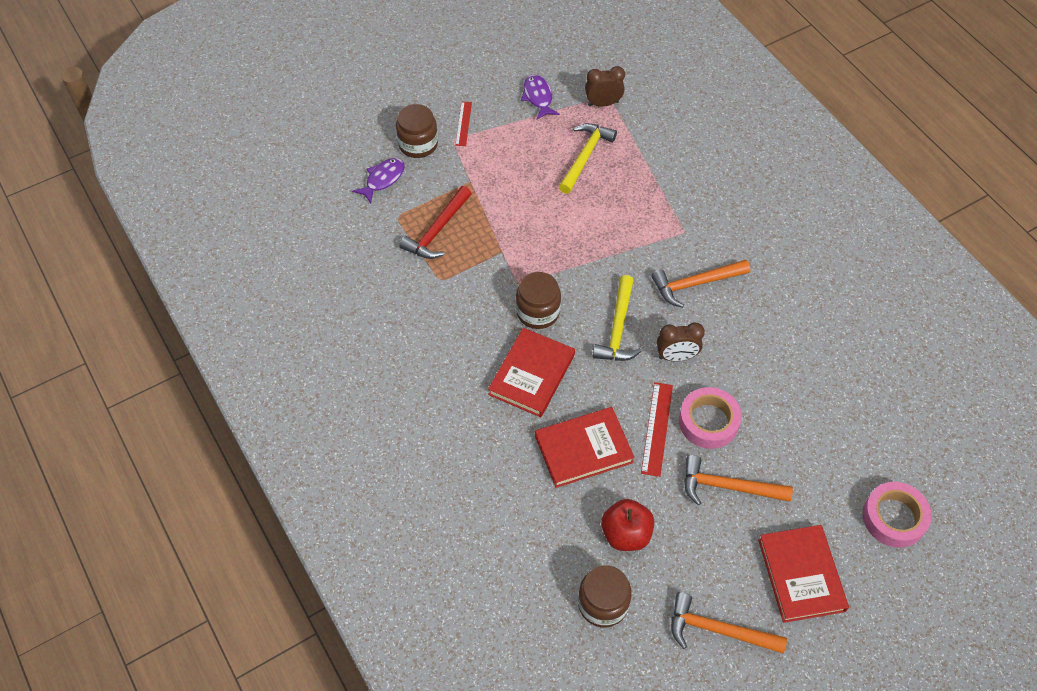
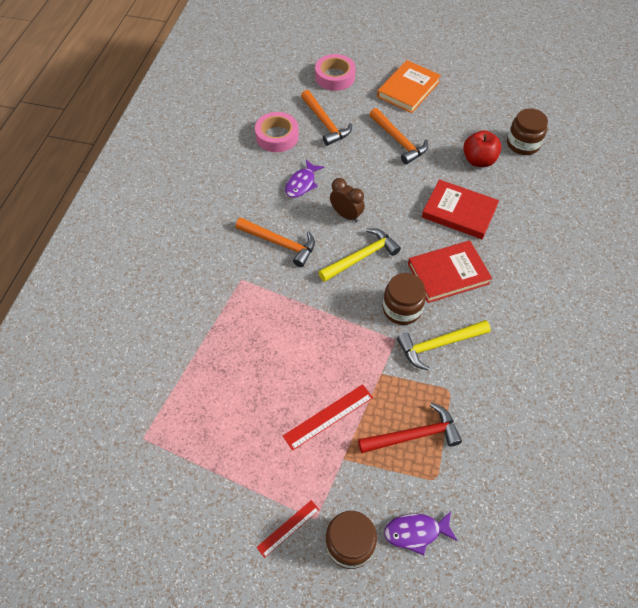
camera: 135 degrees left, 0 degrees up
purple fish [521,75,559,119] -> purple fish moved to [285,159,324,198]
yellow hammer [559,123,617,194] -> yellow hammer moved to [397,320,491,370]
brown clock [585,66,625,107] -> none
red ruler [641,382,673,477] -> red ruler moved to [283,384,373,451]
orange hammer [671,592,787,654] -> orange hammer moved to [301,90,352,146]
pink tape [679,387,742,449] -> pink tape moved to [255,112,299,152]
red book [758,525,849,623] -> orange book [377,60,441,113]

